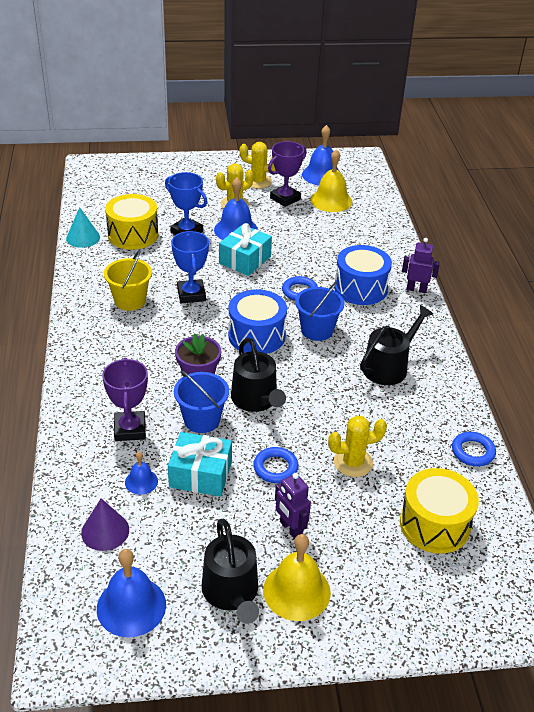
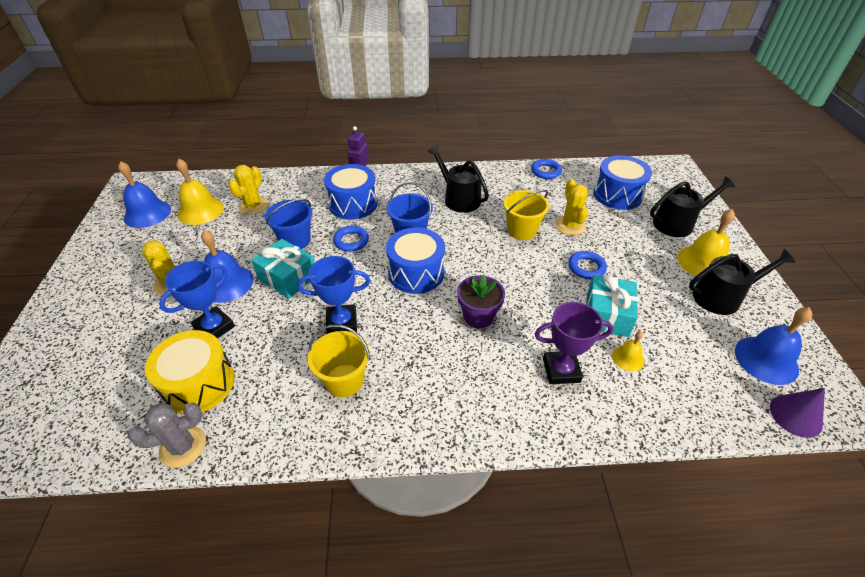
camera: 85 degrees left, 5 degrees up
turquoise cone [66,207,100,248] -> grey cactus [128,403,206,468]
purple cone [81,498,129,551] -> purple cone moved to [770,388,825,438]
blue bell [125,452,158,495] -> yellow bell [612,331,644,372]
blue bucket [174,370,229,433] -> blue bucket moved to [265,199,313,249]
black watering can [231,338,286,412] -> black watering can moved to [650,176,735,237]
yellow cactus [240,142,276,189] -> yellow cactus moved to [228,165,268,215]
purple trophy [268,141,307,207] -> none
purple robot [275,473,311,539] -> none
yellow drum [400,468,479,554] -> blue drum [593,155,652,210]
none -> yellow bucket [503,190,550,240]

